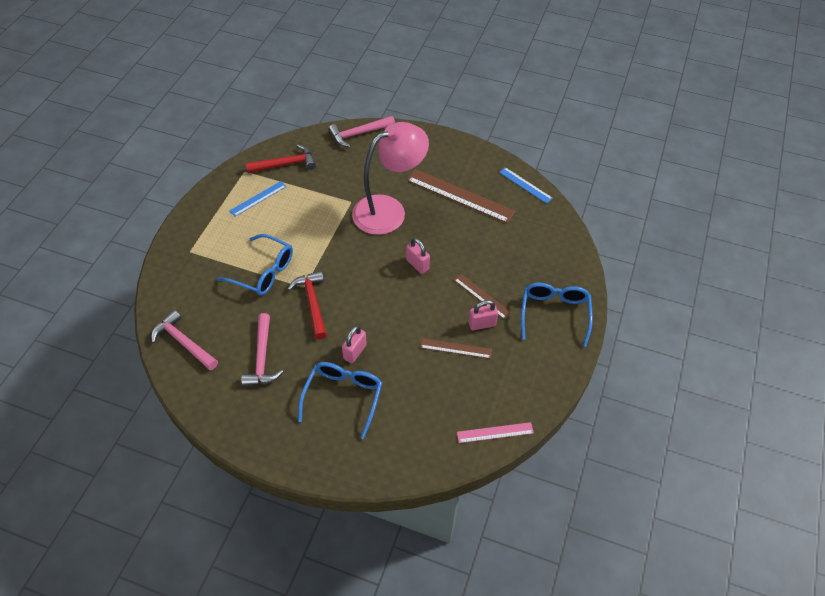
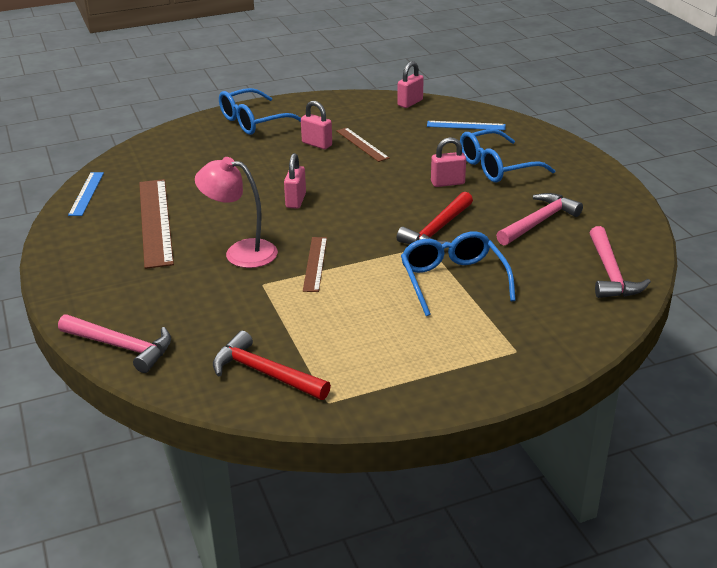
camera: 130 degrees left, 20 degrees down
blue ruler [230,181,287,217] -> blue ruler moved to [427,121,505,130]
pink lamp [352,122,429,235] -> pink lamp [195,157,278,268], size x0.64
brown ruler [454,274,511,319] -> brown ruler moved to [303,237,327,292]
pink ruler [457,422,534,443] -> pink padlock [397,61,424,108]

